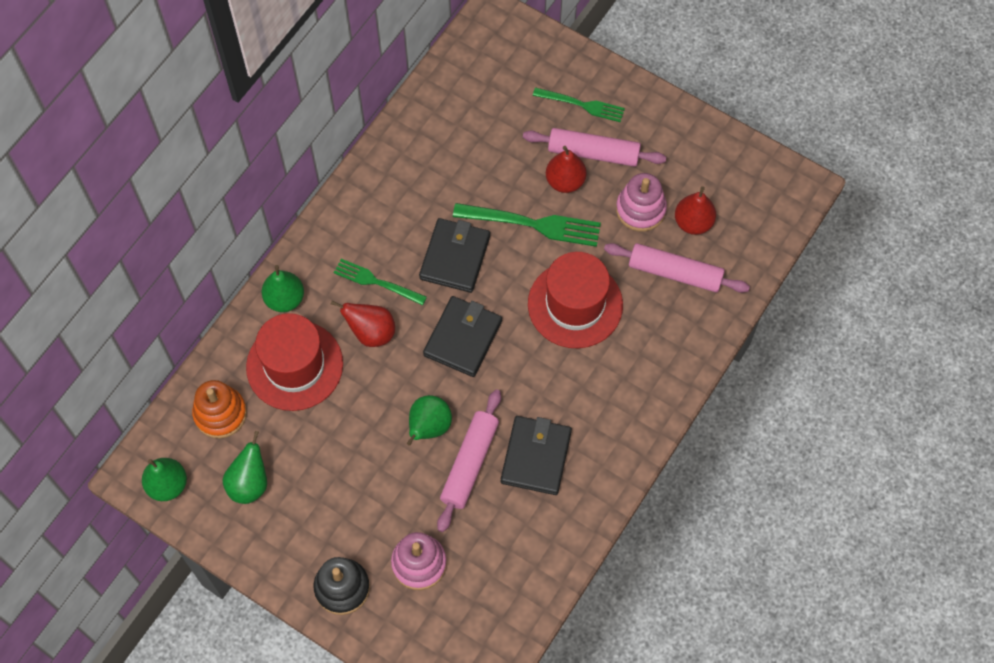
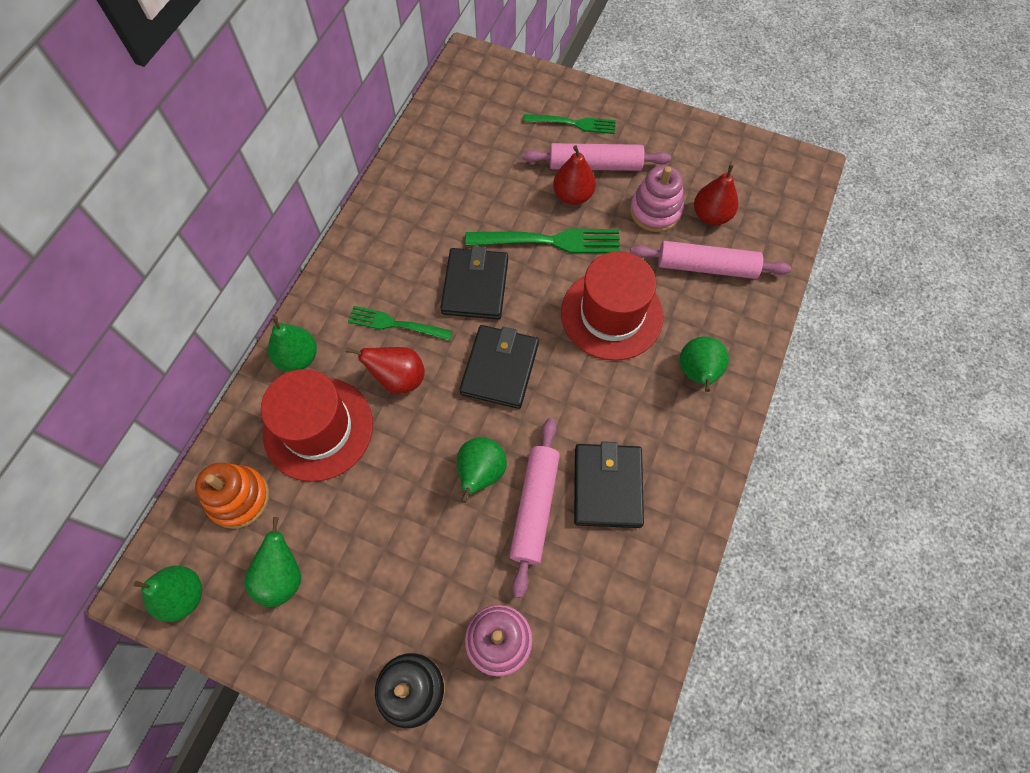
camera: 10 degrees left, 0 degrees up
none -> green pear [680,336,729,392]

